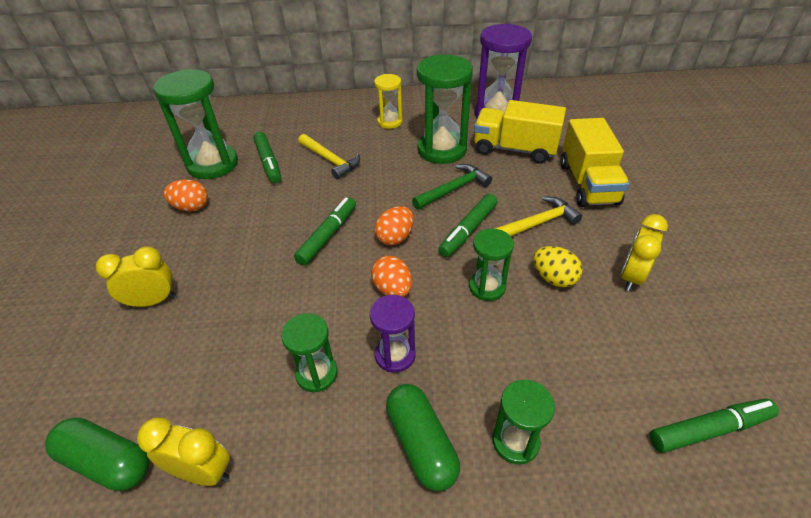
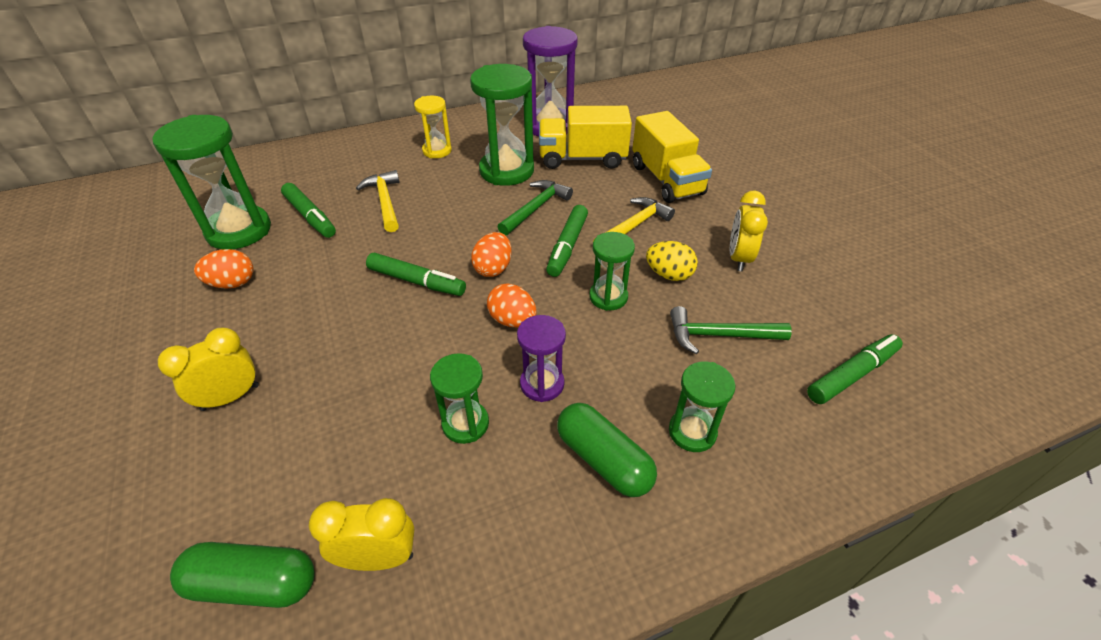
camera: 20 degrees left, 0 degrees up
green marker [294,197,356,266] -> green marker turned 105 degrees clockwise [366,253,466,296]
yellow hammer [298,134,360,179] -> yellow hammer turned 135 degrees counterclockwise [356,170,399,232]
none -> green hammer [670,306,792,354]

